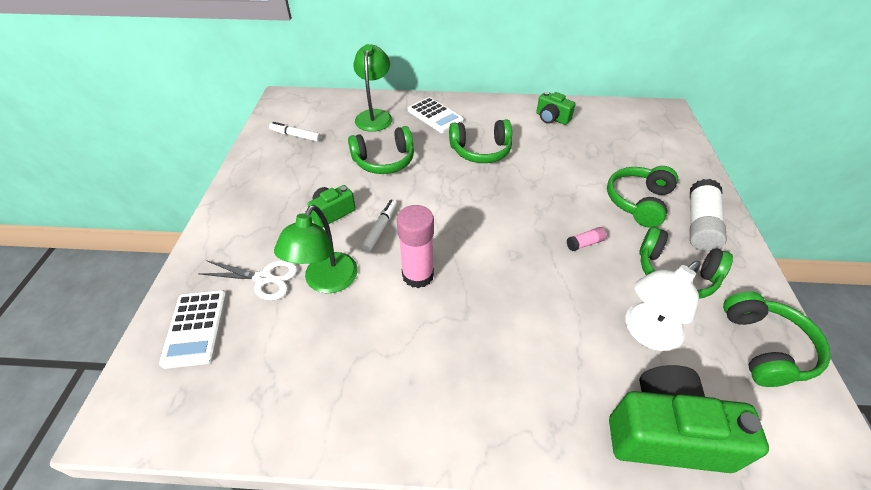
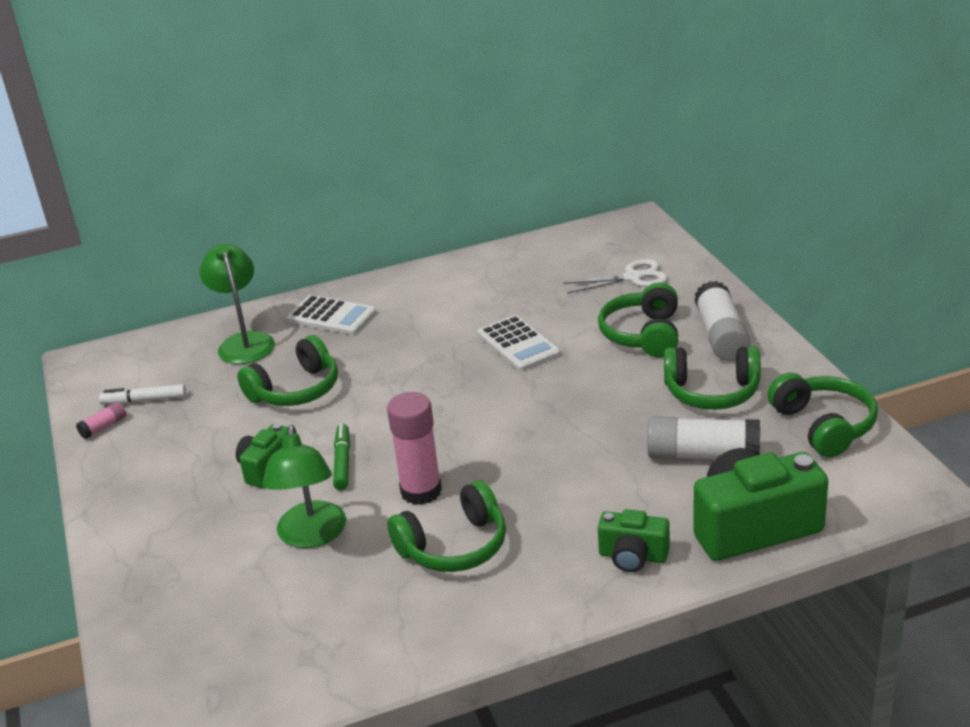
camera: 20 degrees left, 15 degrees down
white calculator [159,290,227,369] -> white calculator moved to [477,315,561,371]
white scissors [198,260,298,301] -> white scissors moved to [563,259,668,293]
white marker [361,199,397,252] -> green marker [333,424,350,490]
green headphones [449,120,512,163] -> green headphones moved to [387,480,506,572]
green camera [536,92,576,125] -> green camera moved to [598,509,670,572]
pink glue stick [567,227,607,251] -> pink glue stick moved to [76,402,126,439]
white lamp [625,261,701,351] -> white glue stick [647,416,760,459]

